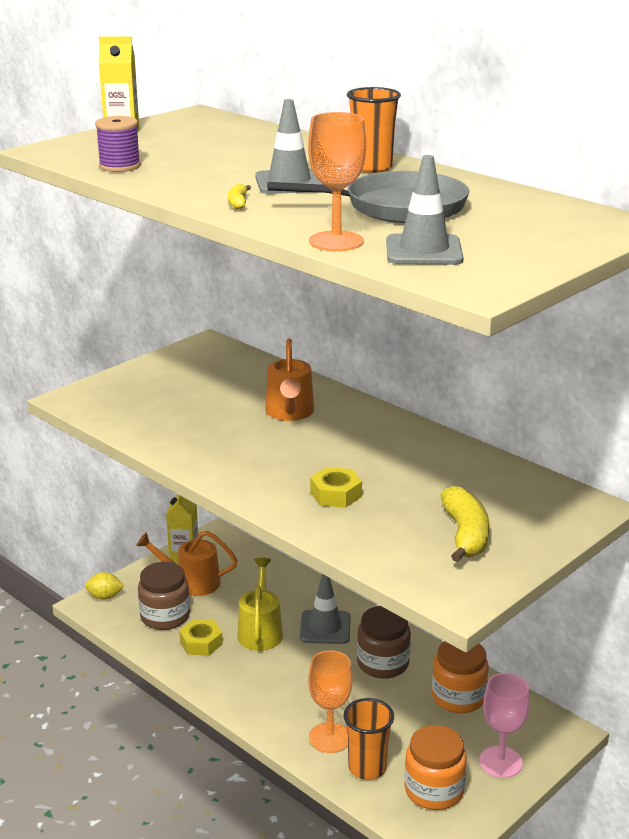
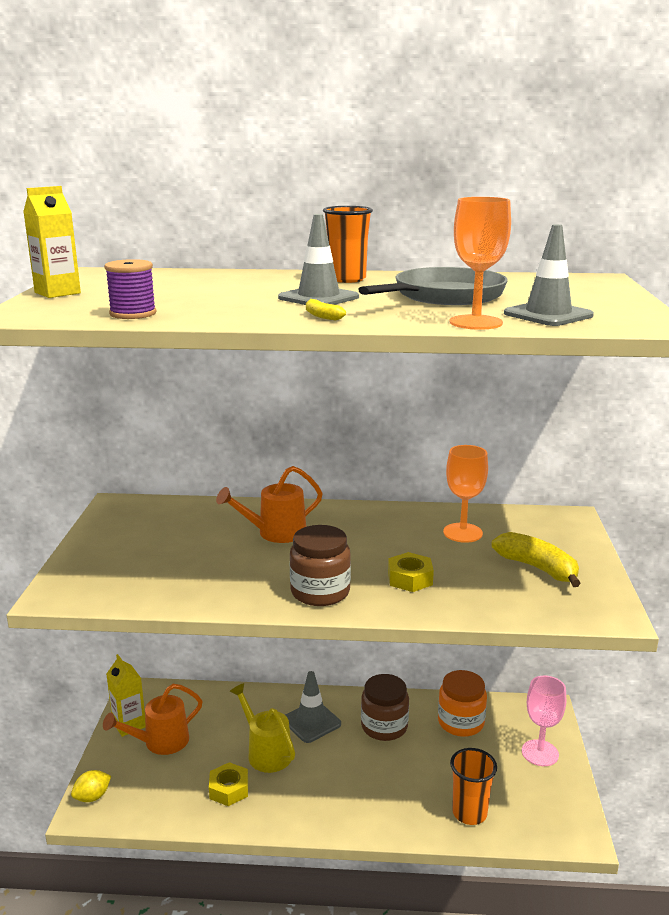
camera: 40 degrees left, 5 degrees down
brown jar [138,562,190,630] -> brown jar moved to [290,525,351,606]
orange watering can [265,338,314,421] -> orange watering can turned 105 degrees clockwise [216,466,323,543]
orange goblet [308,650,353,753] -> orange goblet moved to [443,445,488,543]
orange jar [404,725,467,810] -> none

